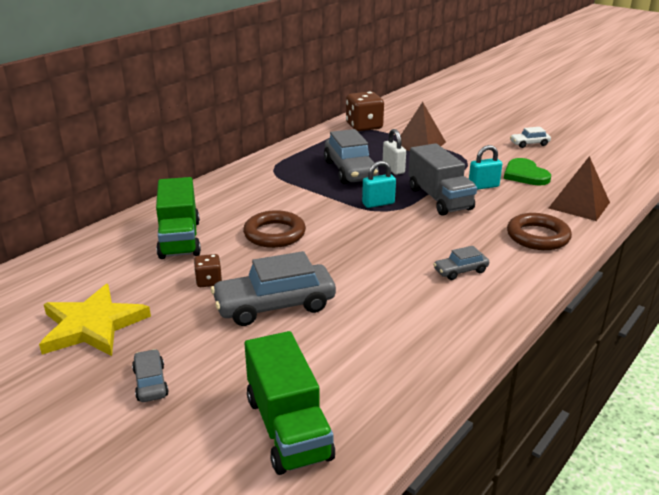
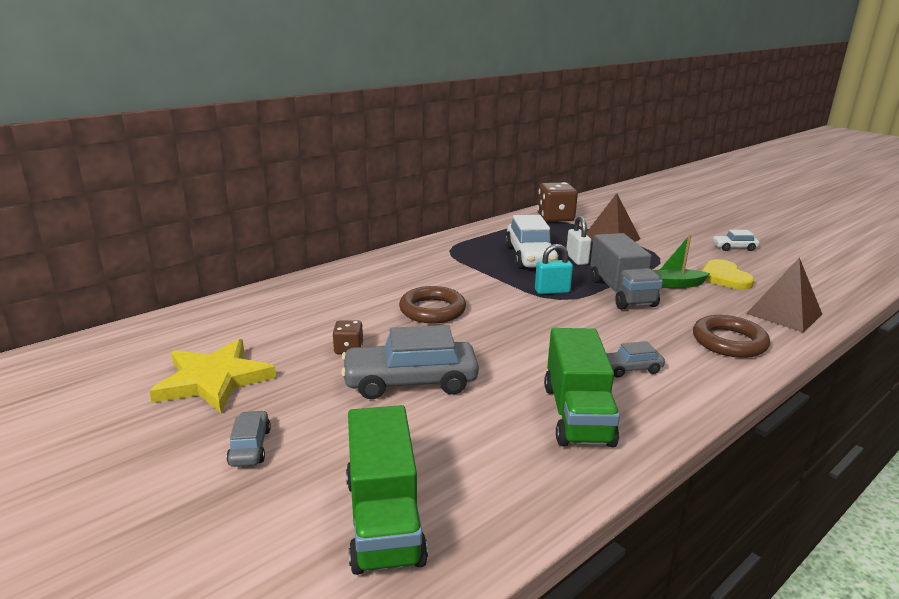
camera: 10 degrees right, 5 degrees down
green truck [156,177,201,259] -> green truck moved to [544,328,620,447]
grey car [324,129,379,184] -> white car [505,215,559,269]
turquoise padlock [469,145,502,190] -> green boat [653,235,710,288]
green heart [504,158,551,186] -> yellow heart [701,259,754,290]

